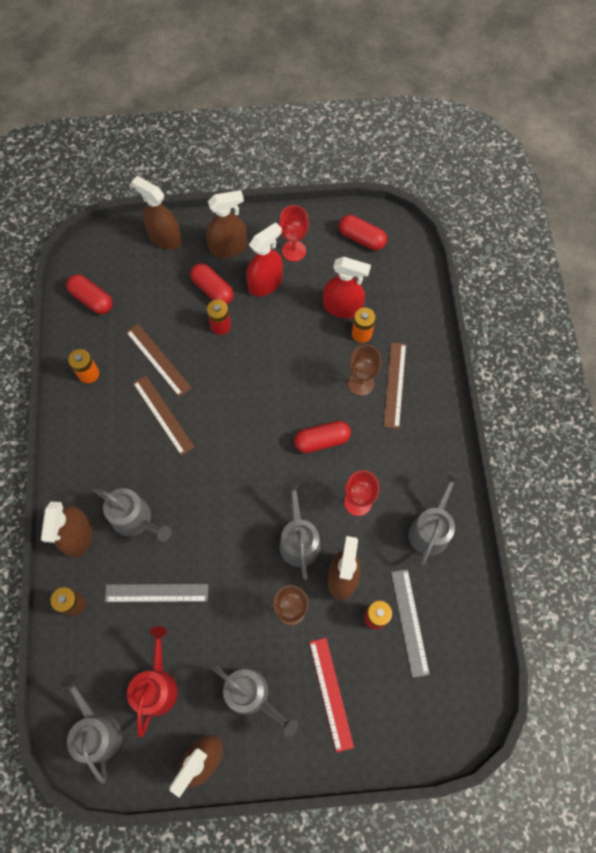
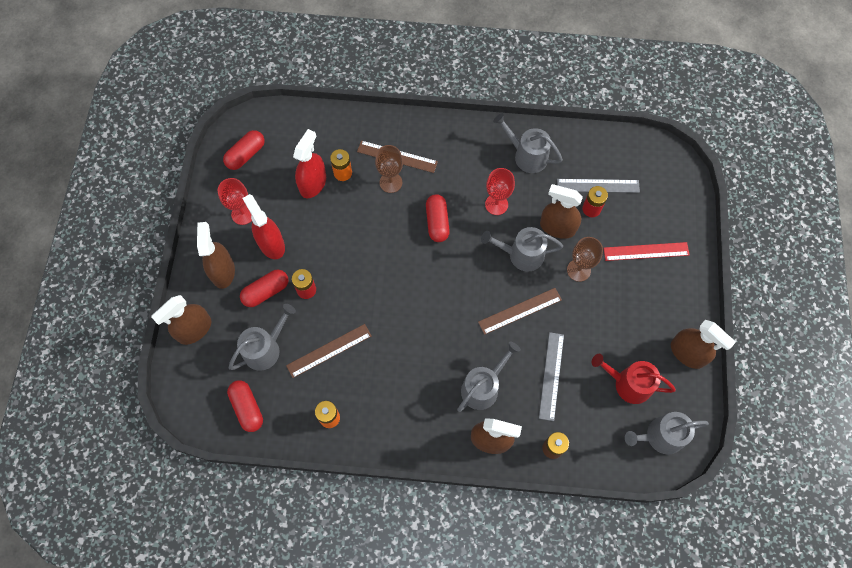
camera: 80 degrees left, 0 degrees up
red capsule [66,274,113,314] -> red capsule turned 75 degrees counterclockwise [227,380,263,432]
brown ruler [133,375,194,456] -> brown ruler moved to [478,288,562,335]
grey watering can [211,664,298,737] -> grey watering can moved to [229,304,296,371]

